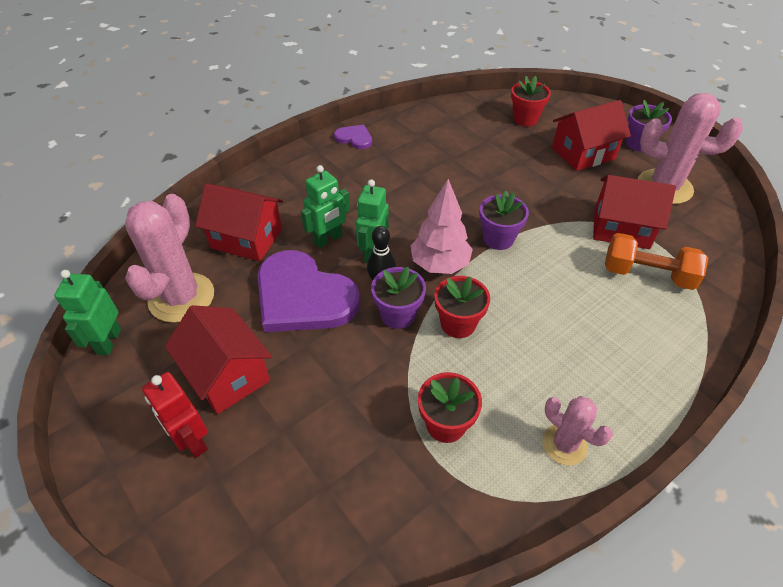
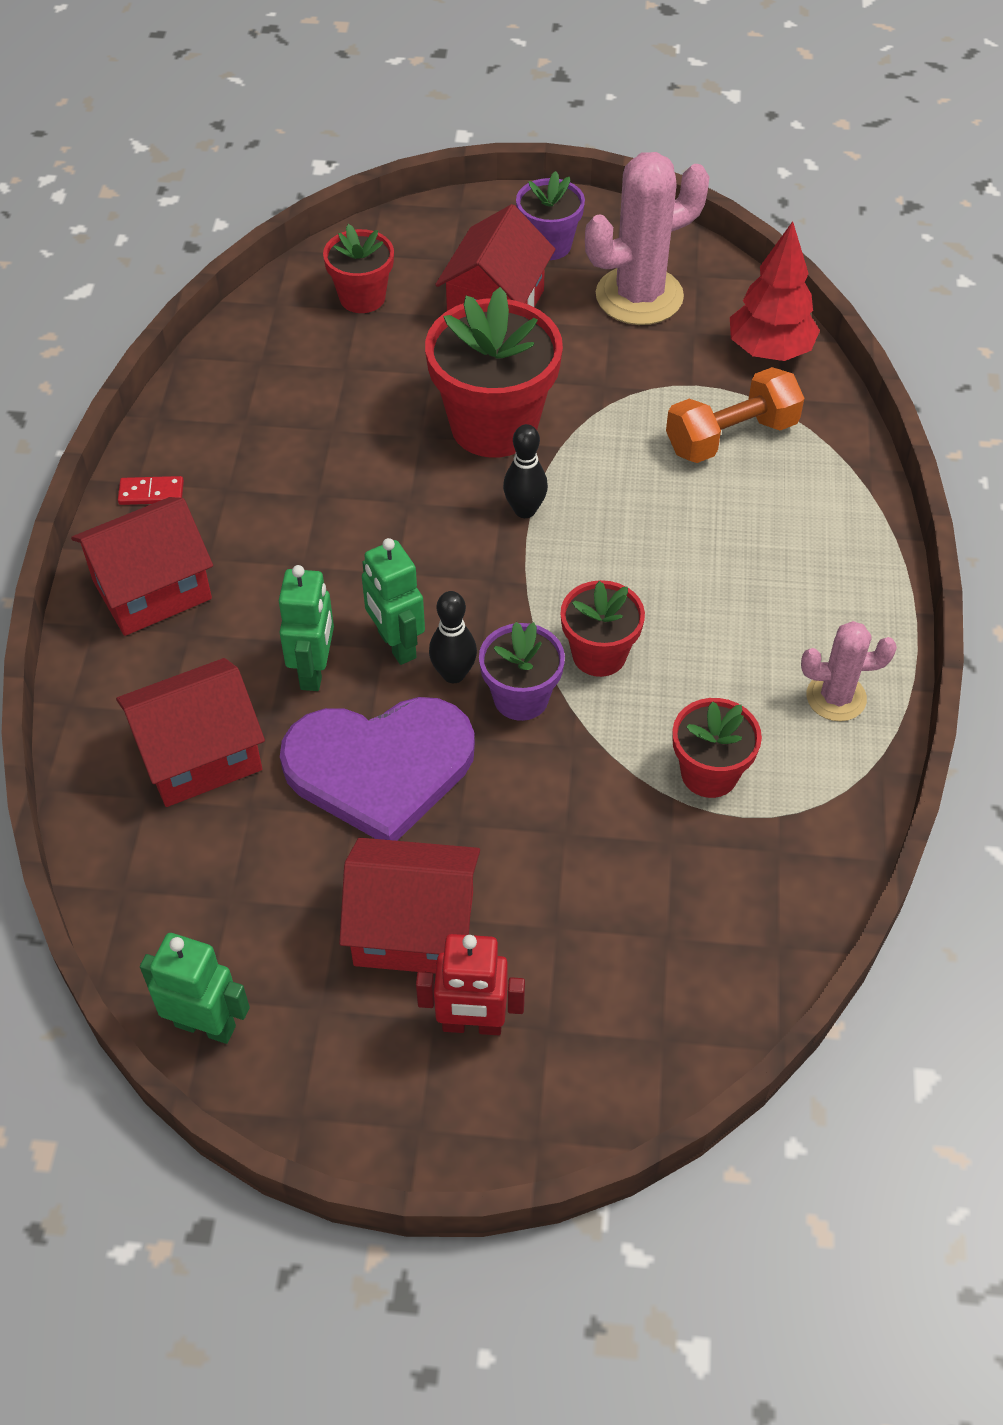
camera: 45 degrees left, 5 degrees up
green robot [54,270,121,356] -> green robot turned 150 degrees clockwise [140,933,250,1044]
pink cactus [125,194,214,323] -> none
purple heart [334,125,372,149] -> red domino [118,476,184,505]
pink tree [410,179,473,274] -> none
purple flower pot [479,191,529,250] -> black bowling pin [503,424,548,518]
red house [593,175,676,249] -> red house moved to [71,497,213,636]
none -> red flower pot [425,287,563,458]
none -> red tree [730,221,820,361]

